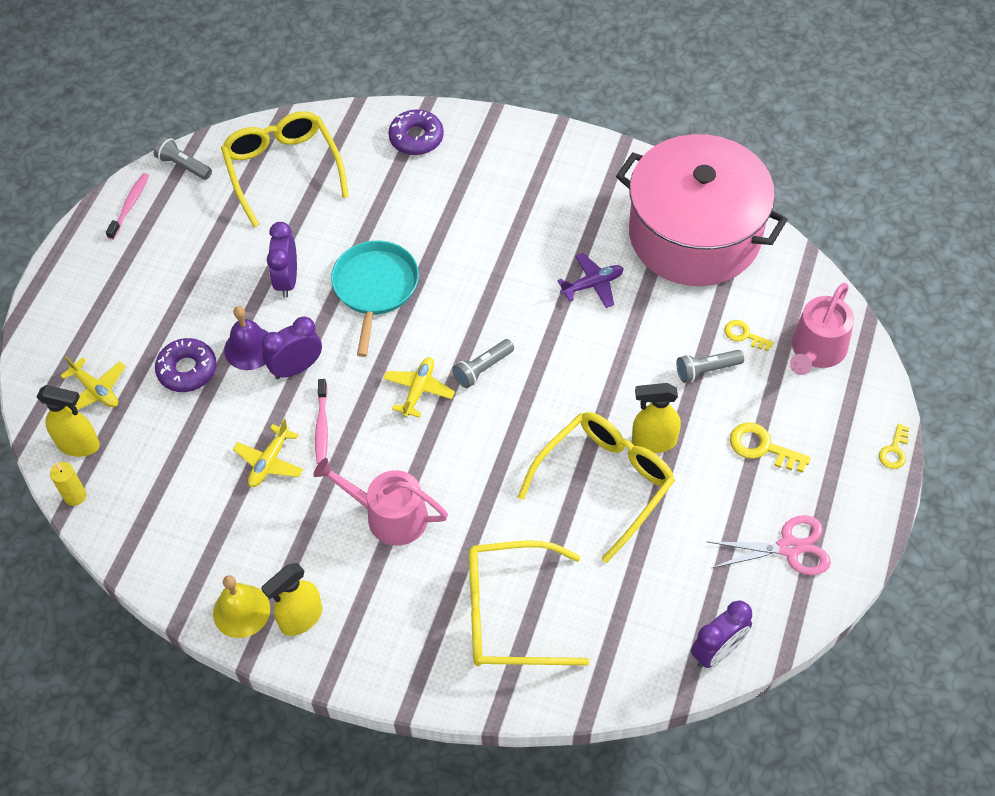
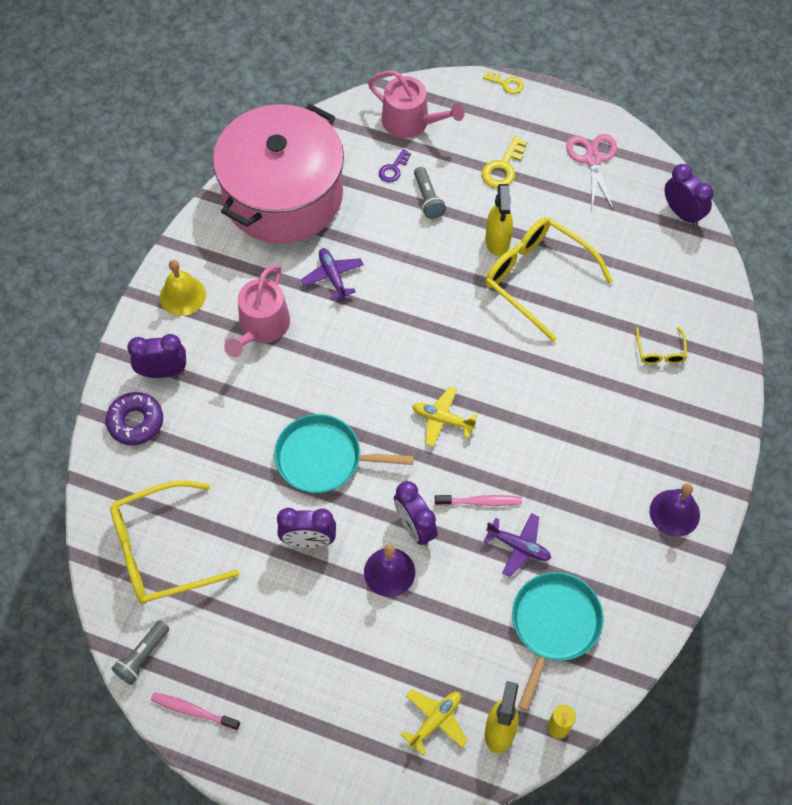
camera: 90 degrees left, 5 degrees up
purple donut [155,338,217,392] -> none
yellow bell [213,575,270,638] -> yellow bell moved to [160,260,206,316]
yellow plane [233,419,303,487] -> purple plane [483,513,551,577]
yellow spray bottle [261,563,322,636] -> purple bell [650,483,700,537]
pink watering can [313,458,448,546] -> pink watering can moved to [224,264,290,357]
grey flashlight [453,339,514,388] -> none
yellow glasses [469,541,590,666] -> yellow glasses [636,327,687,364], size x0.45
yellow key [724,320,774,351] -> purple key [379,149,411,182]
none -> purple clock [127,334,186,378]
none -> turquoise pan [512,572,604,711]

